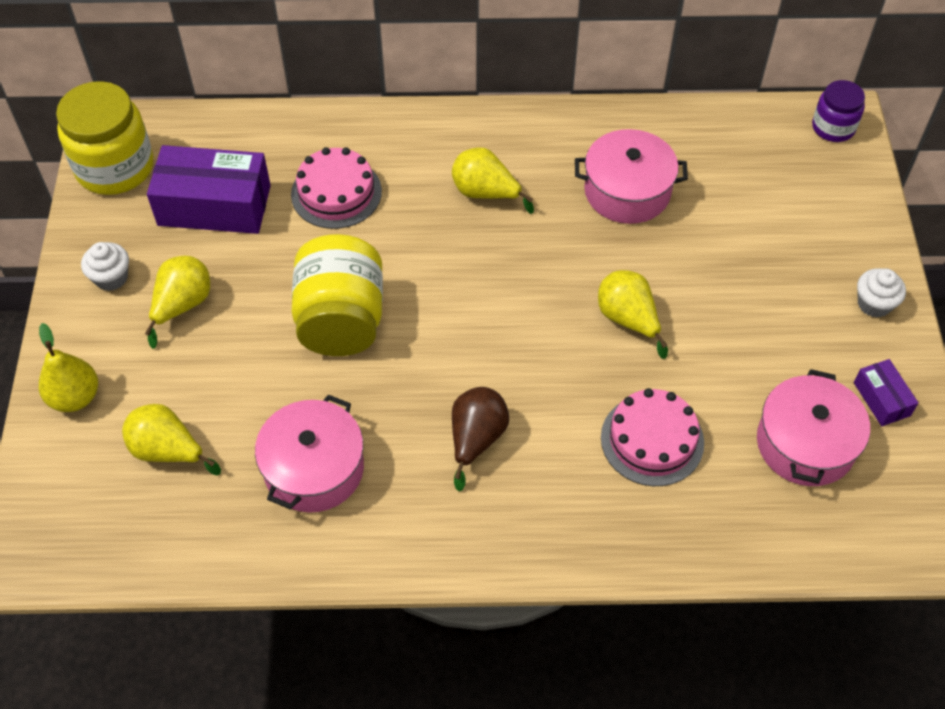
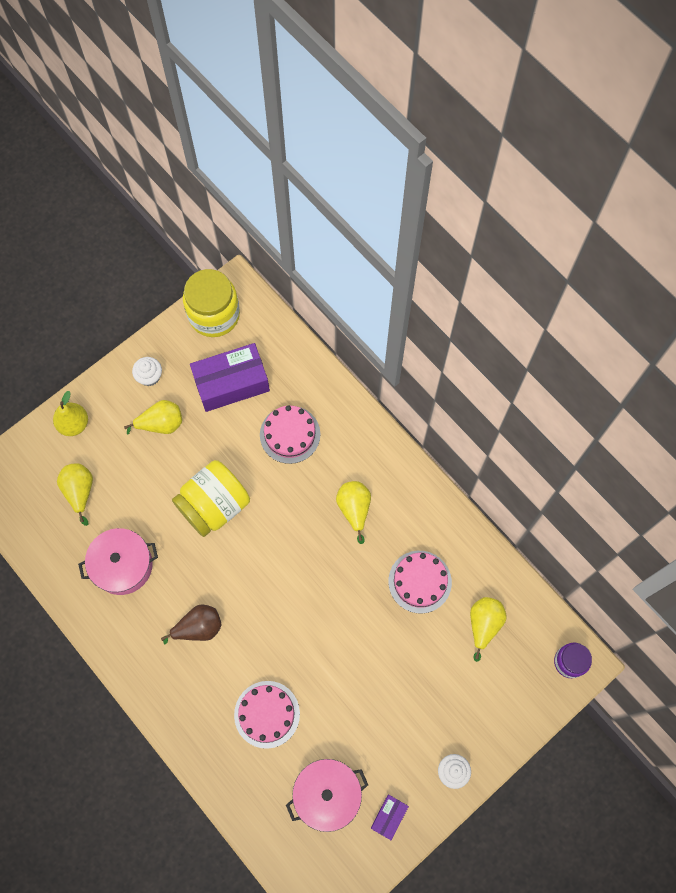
camera: 50 degrees right, 15 degrees up
purple box [147,145,271,234] -> purple box turned 75 degrees counterclockwise [190,343,270,412]
pink pot [575,129,688,224] -> pink cake [388,551,452,613]
yellow pear [598,270,668,359] -> yellow pear moved to [470,597,507,662]

